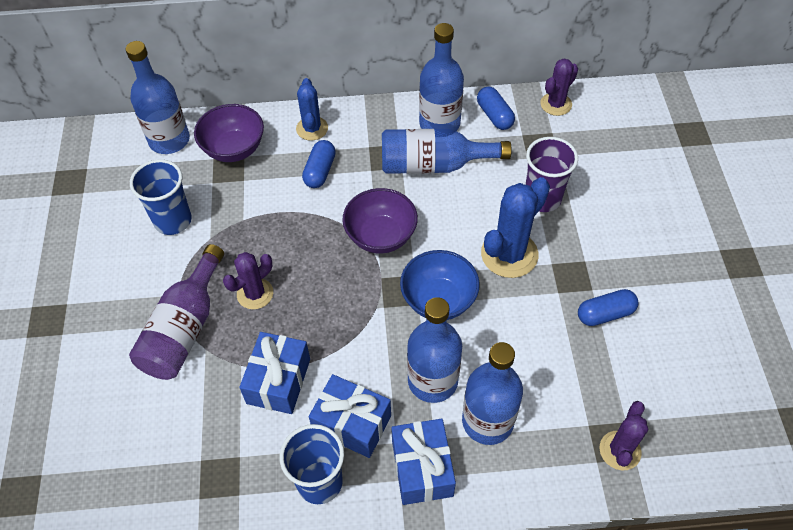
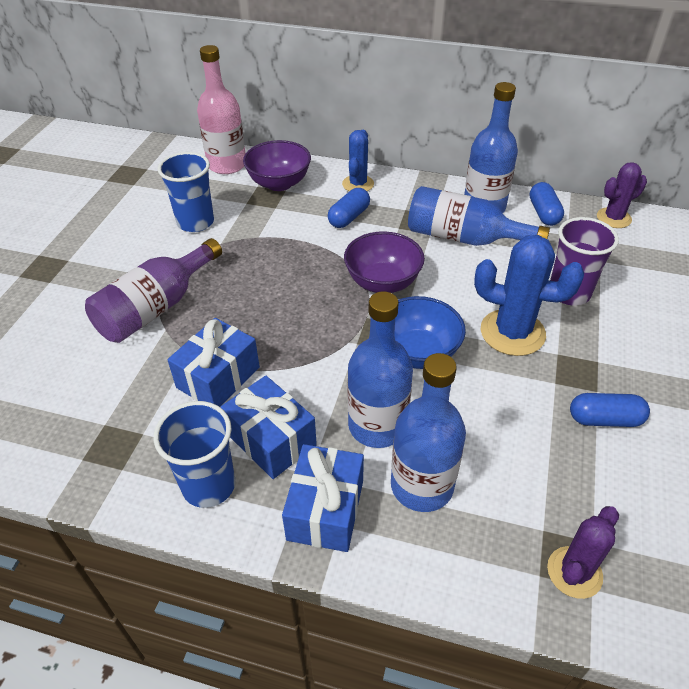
camera: 20 degrees right, 10 degrees down
blue bottle [126,41,190,154] -> pink bottle [197,45,246,174]
purple cactus [223,252,273,309] -> none
blue cactus [481,177,550,278] -> blue cactus turned 45 degrees clockwise [474,235,584,356]

